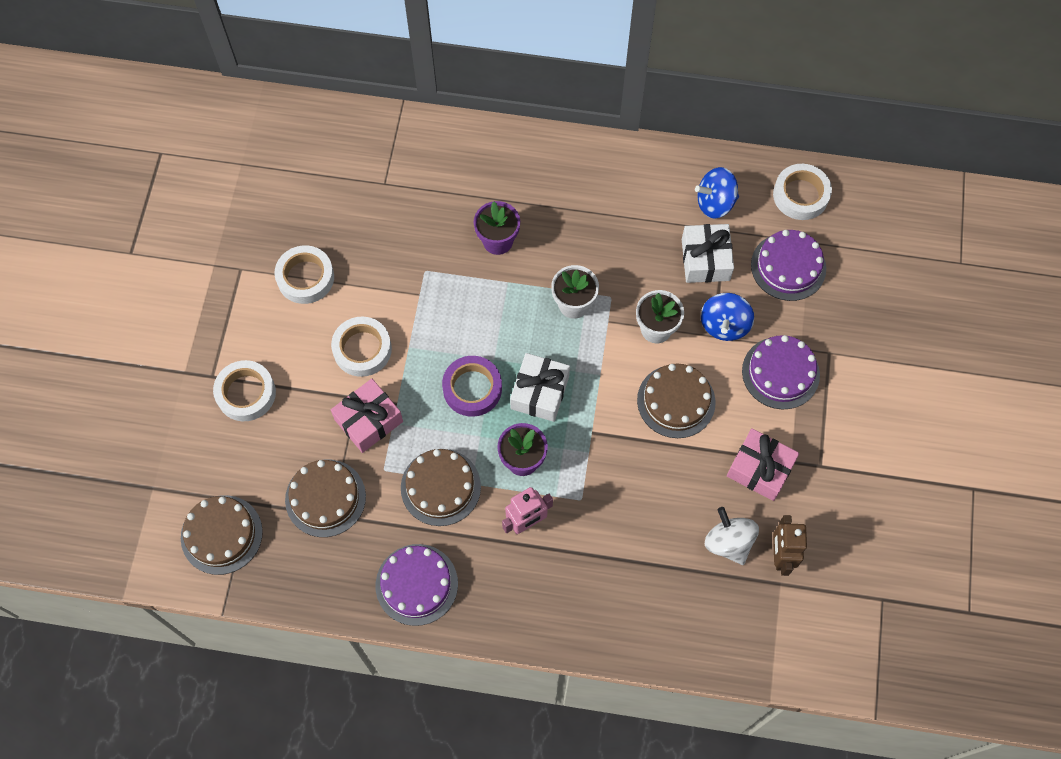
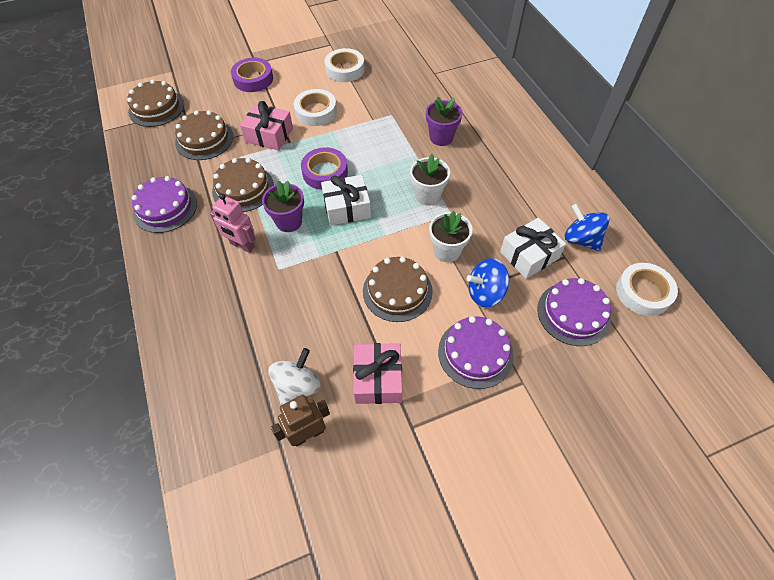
camera: 60 degrees right, 10 degrees down
white tape [213,360,276,421] -> purple tape [231,58,273,92]

